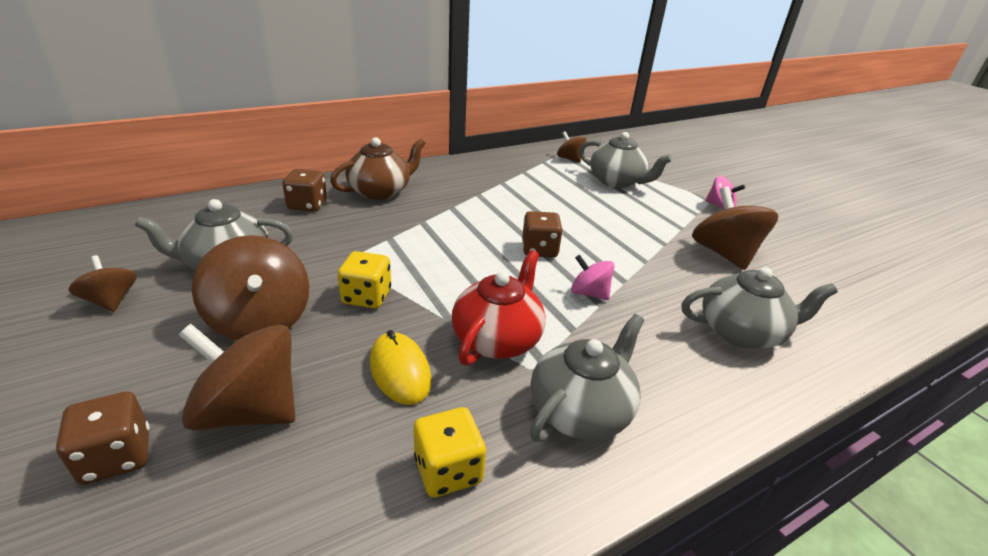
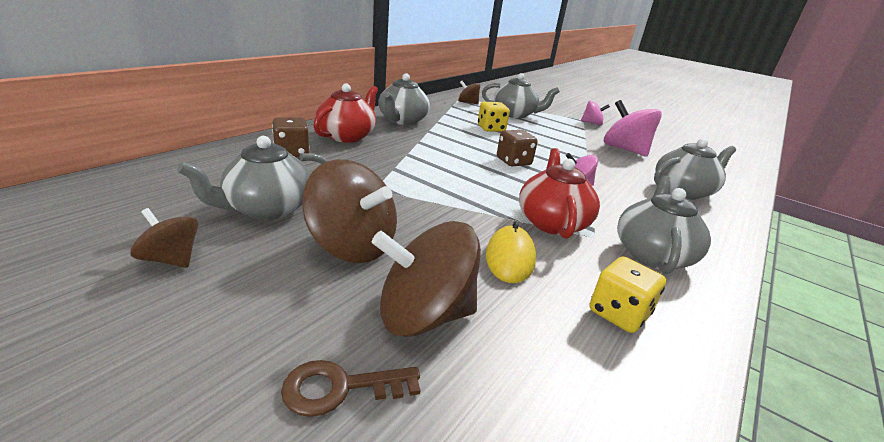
camera: 25 degrees left, 5 degrees down
brown dice [56,391,150,485] -> brown key [281,360,420,417]
brown teapot [330,137,426,200] -> red teapot [313,83,378,143]
yellow dice [338,251,391,308] -> yellow dice moved to [478,102,510,132]
yellow mouse [370,330,432,405] -> yellow mouse turned 60 degrees clockwise [486,222,536,283]
brown spinning top [692,187,779,270] -> pink spinning top [604,100,662,157]
none -> grey teapot [378,73,430,125]

